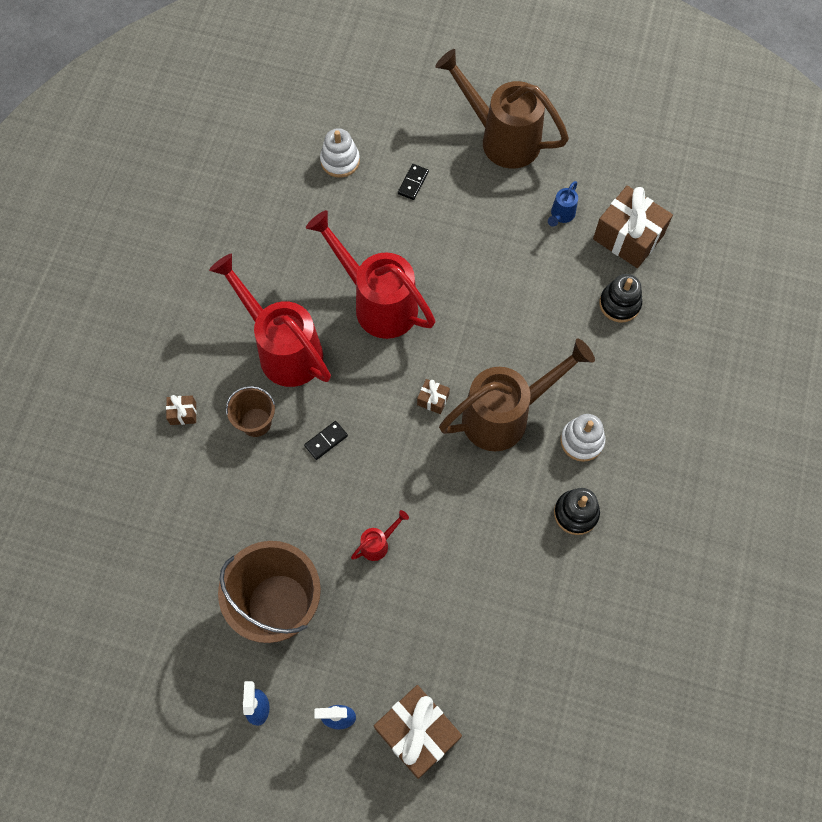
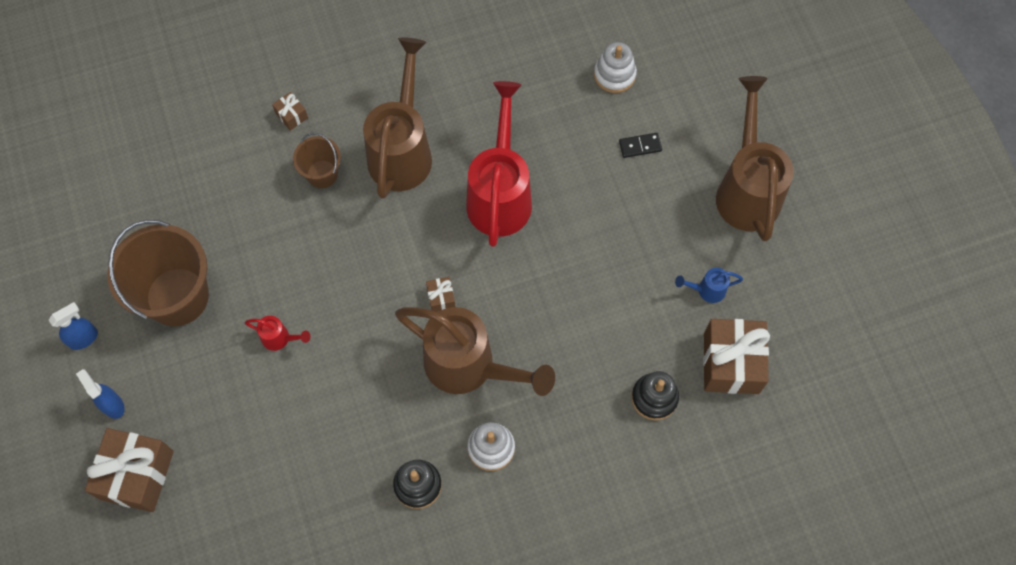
camera: 55 degrees right, 0 degrees up
red watering can [209,254,331,387] -> brown watering can [363,37,432,199]
black domino [304,421,348,460] -> none

